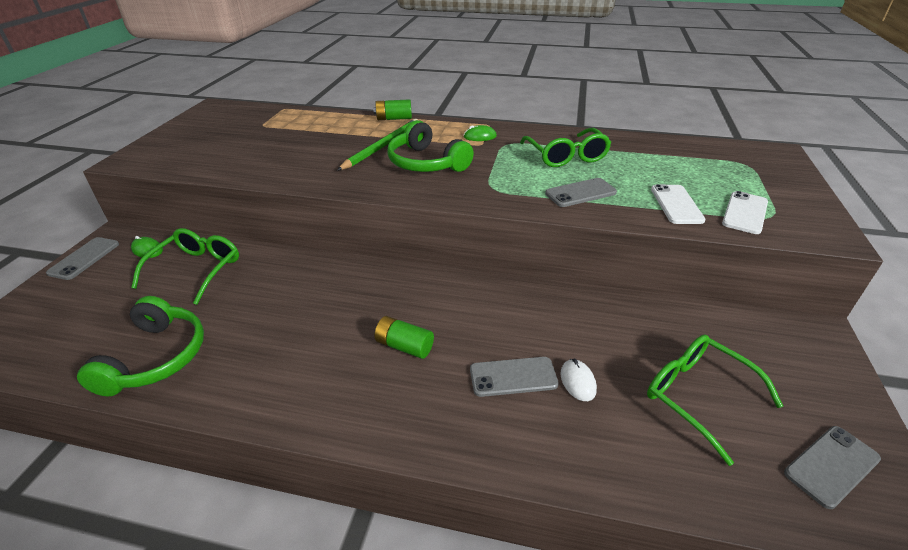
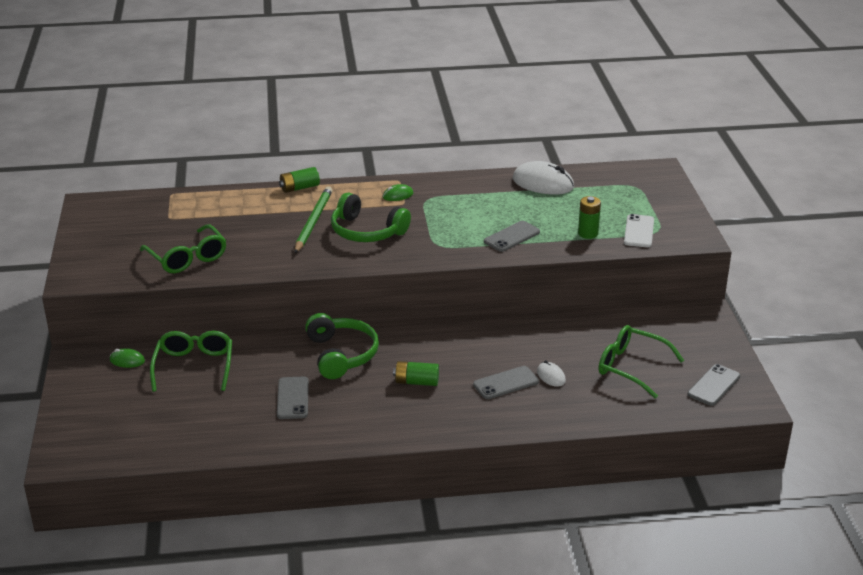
camera: 20 degrees left, 5 degrees down
grey phone [46,237,119,280] -> grey phone moved to [277,377,309,419]
green headphones [77,296,204,396] -> green headphones moved to [305,313,379,379]
green glasses [520,128,611,167] -> green glasses moved to [140,224,227,273]
white phone [651,184,706,224] -> green battery [578,196,601,239]
none -> white mouse [513,161,574,194]

